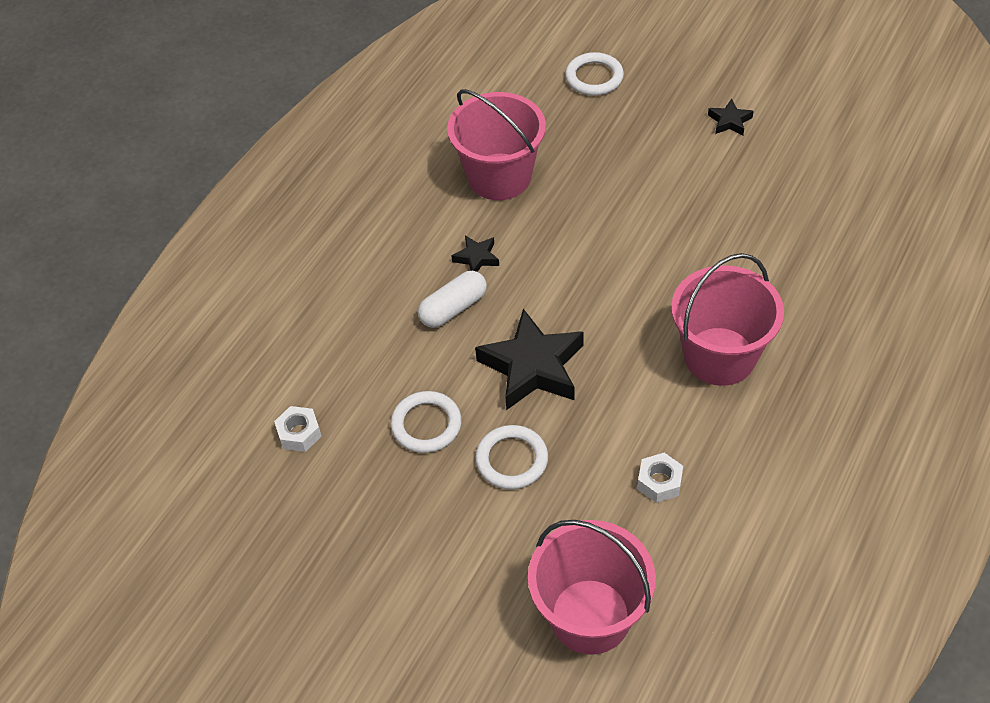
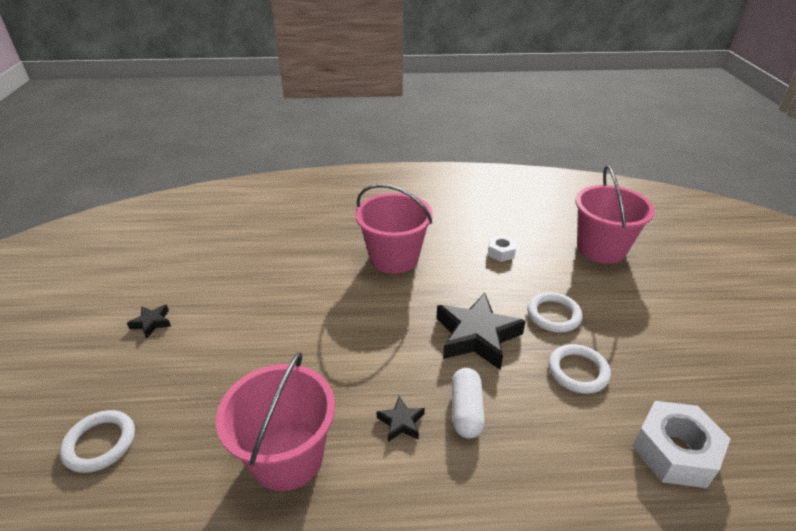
camera: 125 degrees left, 15 degrees down
white nut [274,406,322,452] -> white nut [632,401,730,488], size x1.84
white capsule [418,271,487,328] -> white capsule turned 75 degrees clockwise [452,368,485,439]

